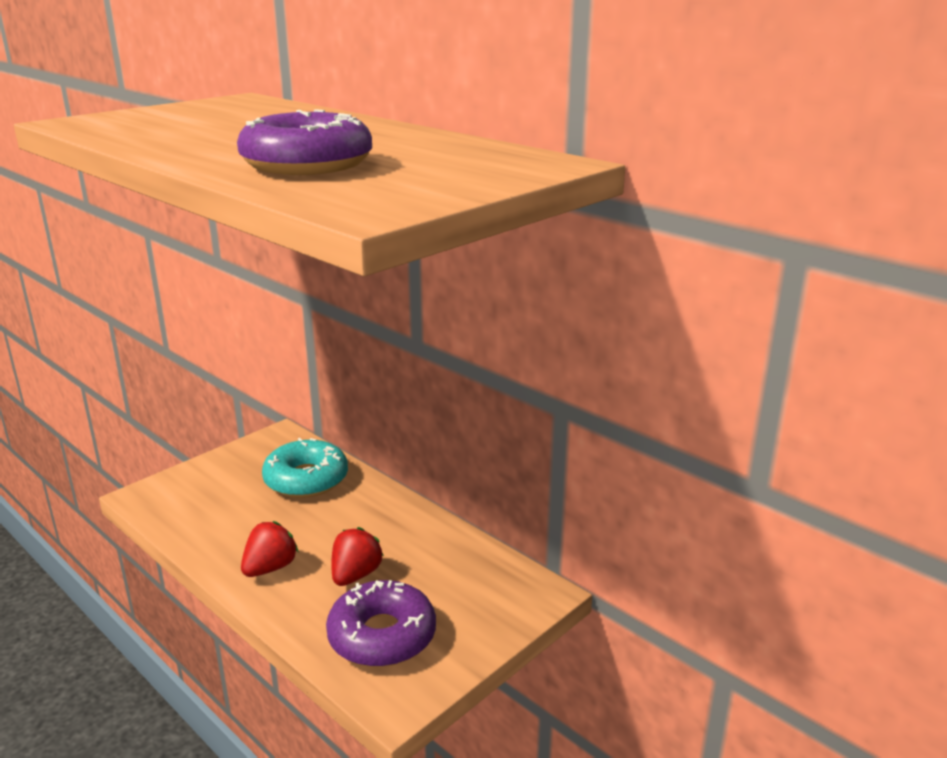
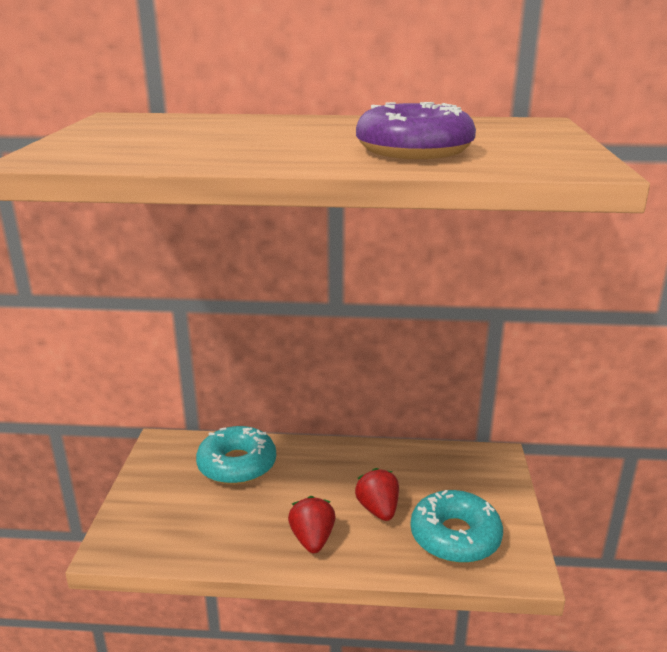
camera: 40 degrees left, 0 degrees up
purple donut [326,580,436,667] -> turquoise donut [410,490,503,563]

